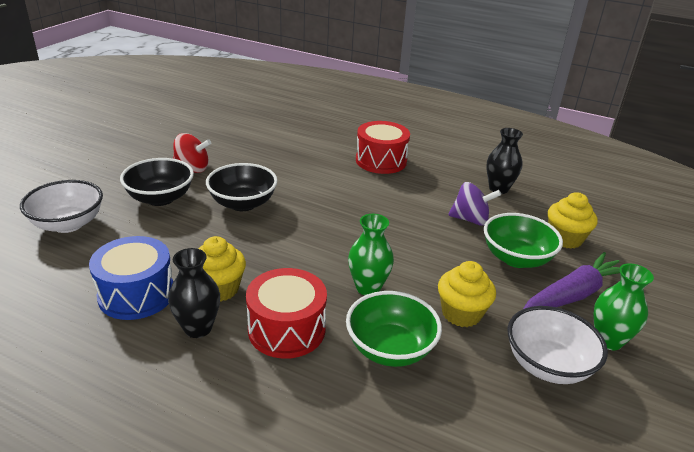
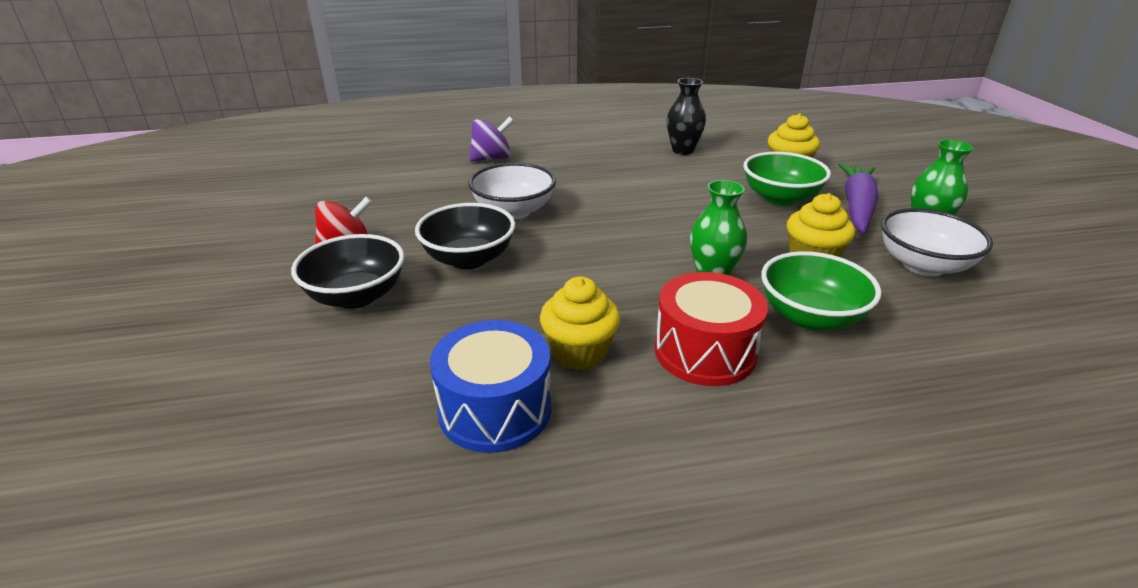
camera: 35 degrees left, 0 degrees up
white bowl [20,180,103,233] -> white bowl moved to [468,163,556,219]
black vase [168,248,220,338] -> none
red drum [356,121,410,174] -> none
purple spinning top [448,182,501,226] -> purple spinning top moved to [469,116,514,162]

